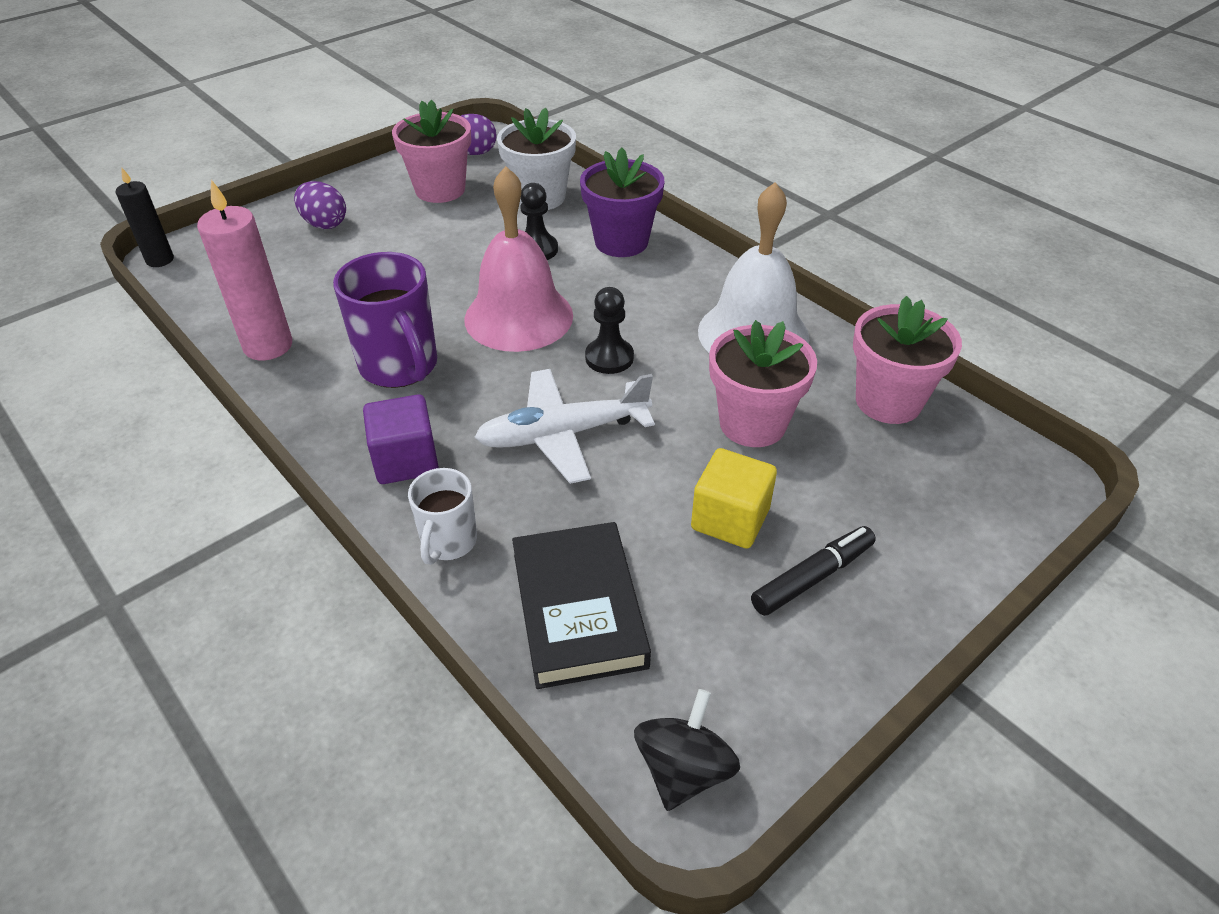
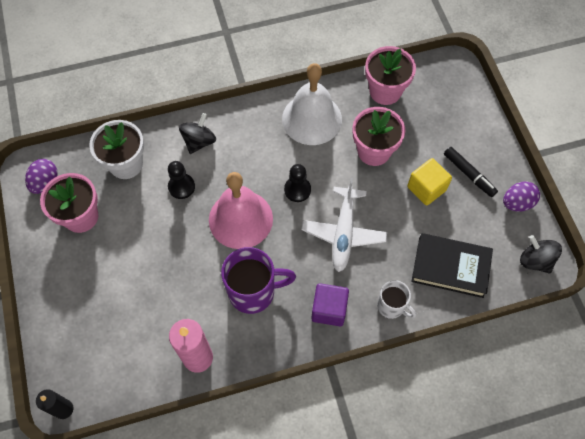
camera: 65 degrees left, 20 degrees up
purple egg [294,181,346,229] -> purple egg moved to [503,181,540,212]
purple flower pot [580,148,664,257] -> black spinning top [179,113,216,154]
black marker [751,526,876,616] -> black marker turned 150 degrees clockwise [444,147,498,197]

